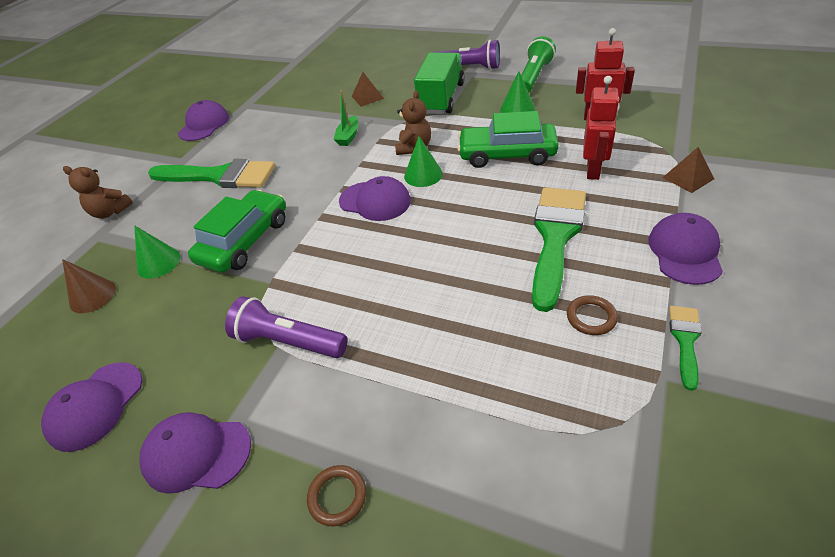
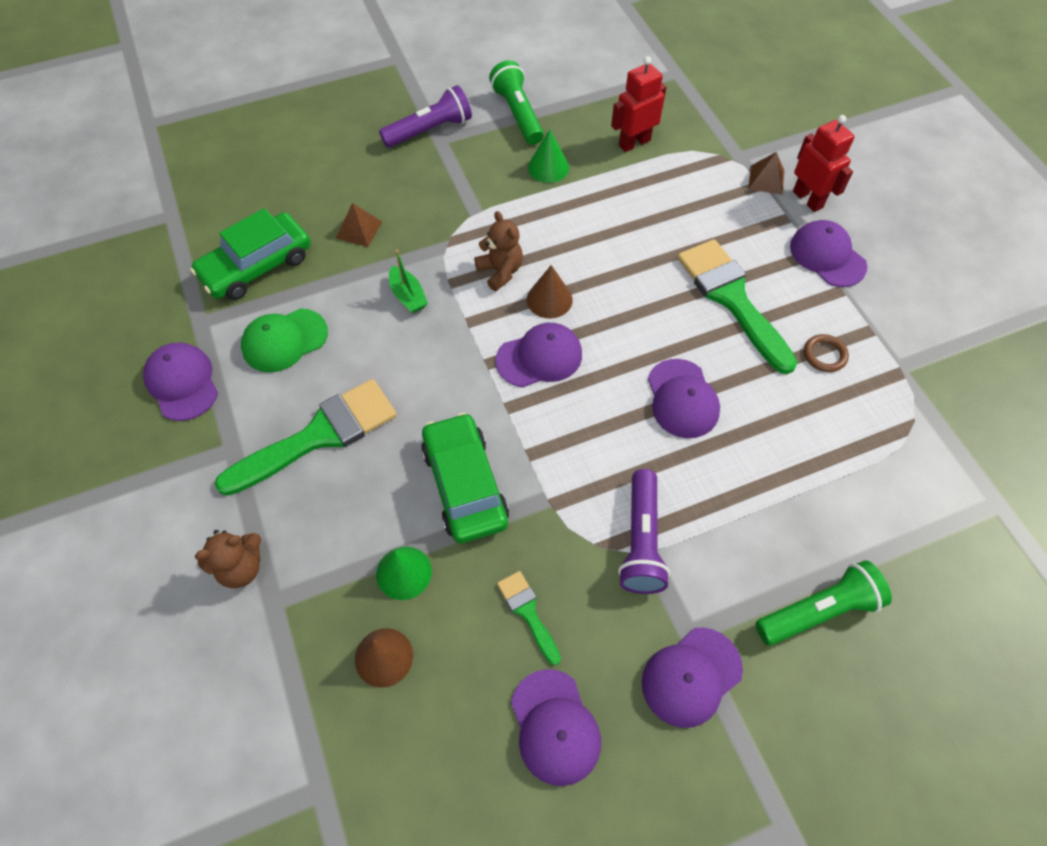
camera: 50 degrees left, 15 degrees up
purple flashlight [225,296,348,358] -> purple flashlight turned 60 degrees counterclockwise [618,469,670,594]
brown ring [307,465,366,526] -> green flashlight [756,560,892,646]
green cone [404,136,443,187] -> brown cone [527,265,573,319]
green truck [414,52,465,114] -> none
green car [457,111,559,168] -> green car moved to [190,208,311,300]
red robot [583,76,619,180] -> red robot moved to [793,115,855,212]
green brush [669,306,702,391] -> green brush moved to [497,571,561,666]
none -> green cap [241,309,328,372]
none -> purple cap [648,359,720,438]

